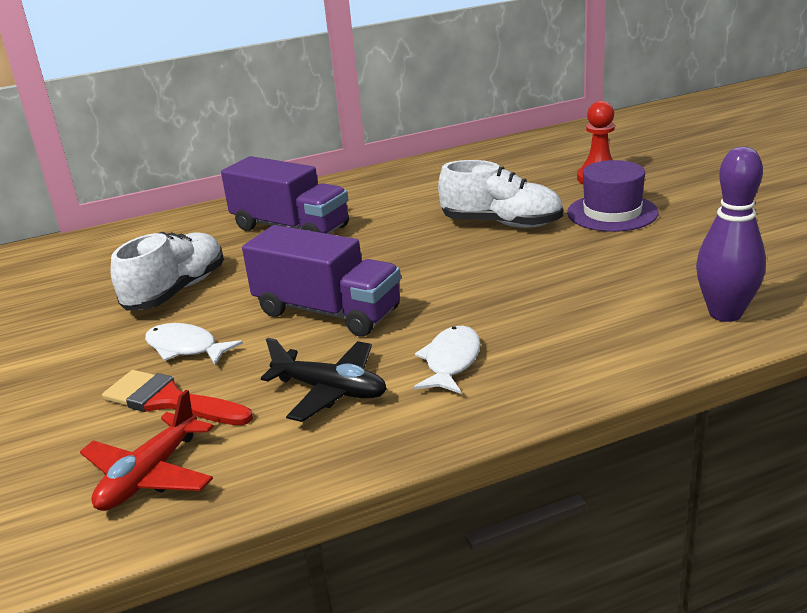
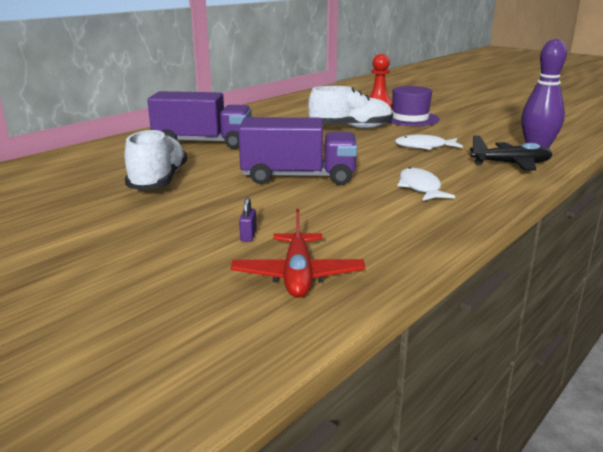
camera: 30 degrees left, 5 degrees down
red brush [102,370,253,425] -> purple padlock [239,197,257,242]
white fish [145,323,243,365] -> white fish moved to [395,135,463,150]
black plane [261,338,387,422] -> black plane moved to [470,136,553,171]

